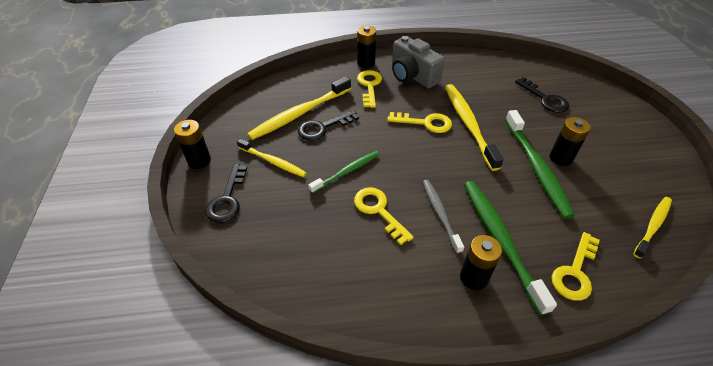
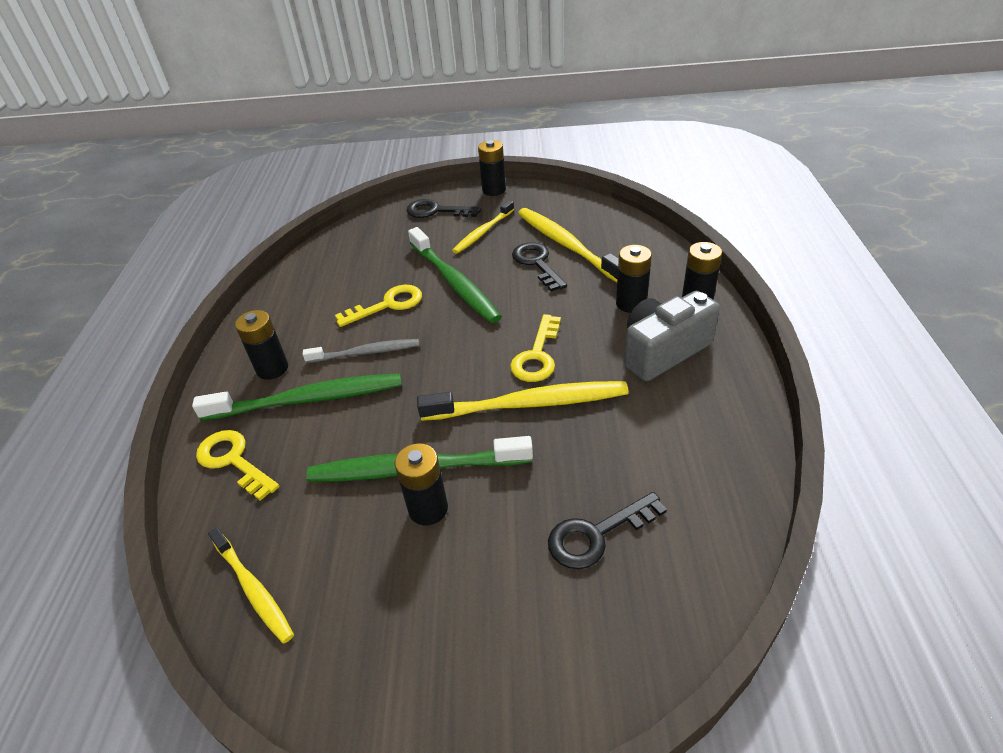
camera: 100 degrees right, 5 degrees down
green toothbrush [308,151,379,194] -> green toothbrush [408,227,502,323], size x1.65
yellow key [357,70,382,108] -> black battery [616,245,652,313]

